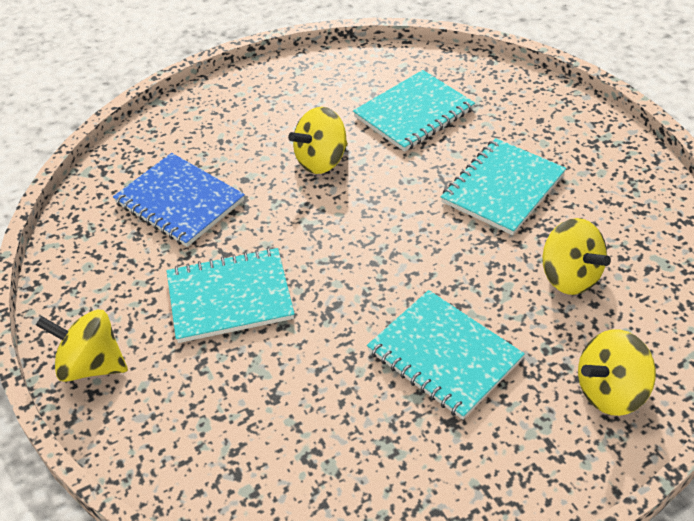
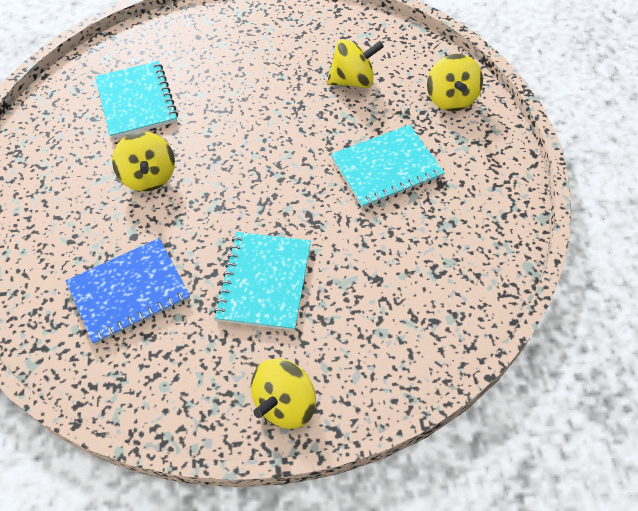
camera: 70 degrees left, 10 degrees up
turquoise notebook [441,138,566,235] -> none

